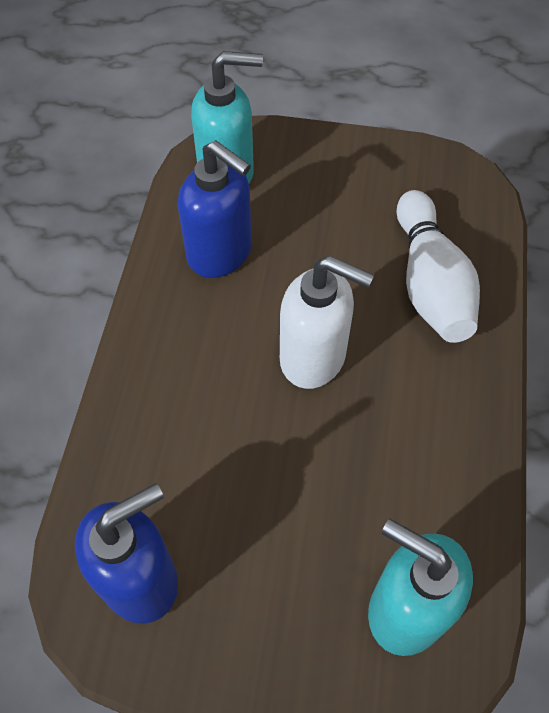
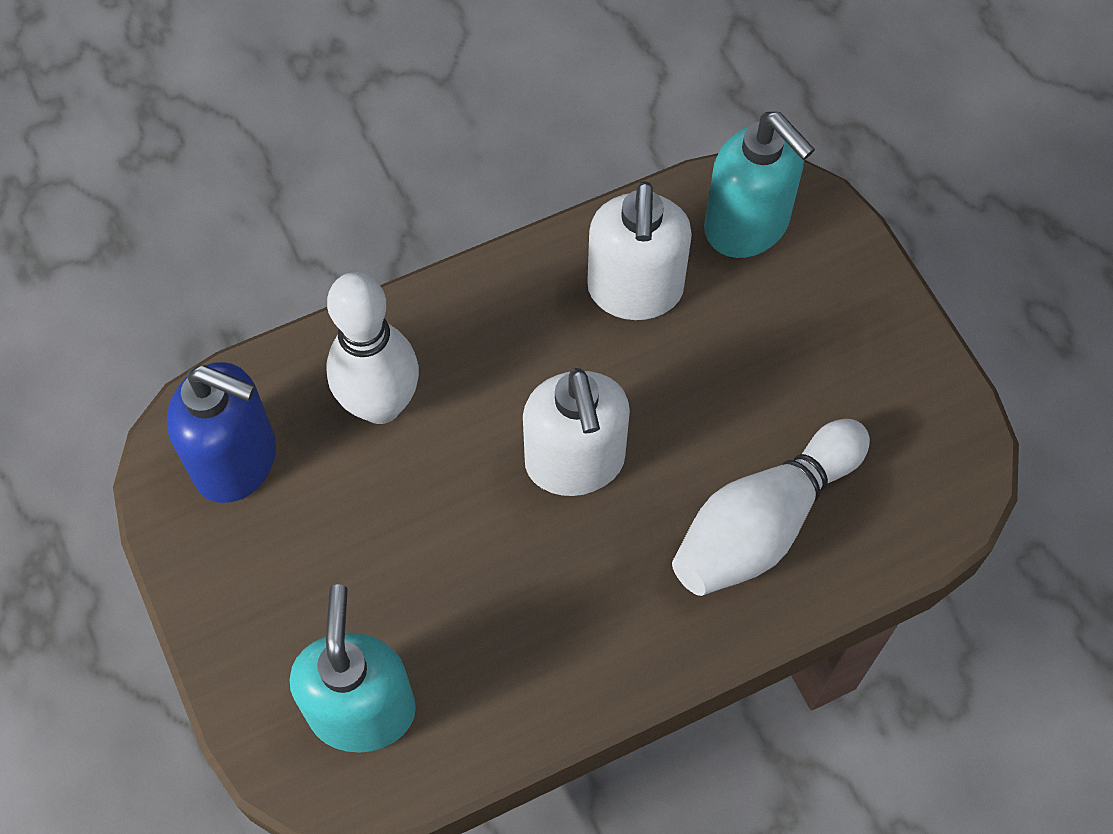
camera: 55 degrees right, 5 degrees up
blue soap dispenser [178,140,252,278] -> white soap dispenser [587,181,692,320]
none -> white bowling pin [327,272,419,424]

